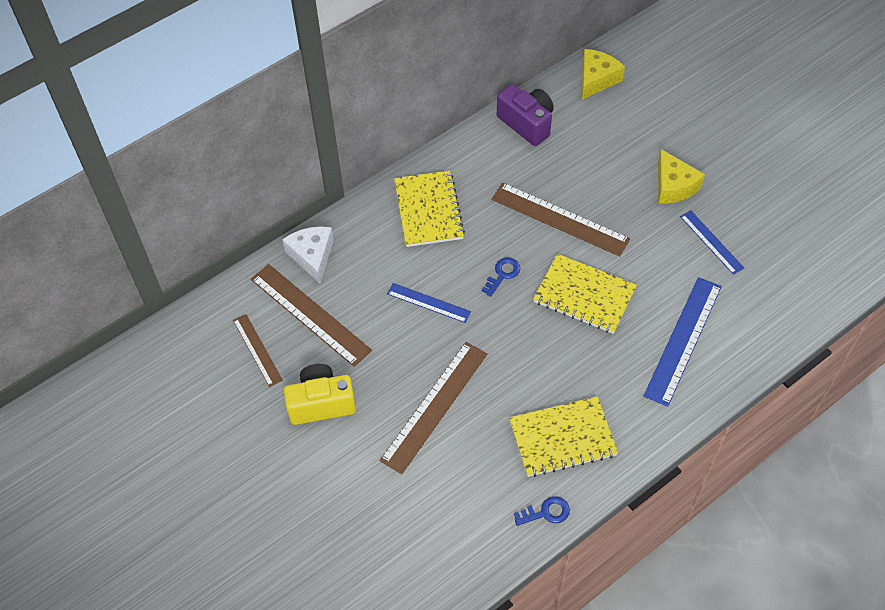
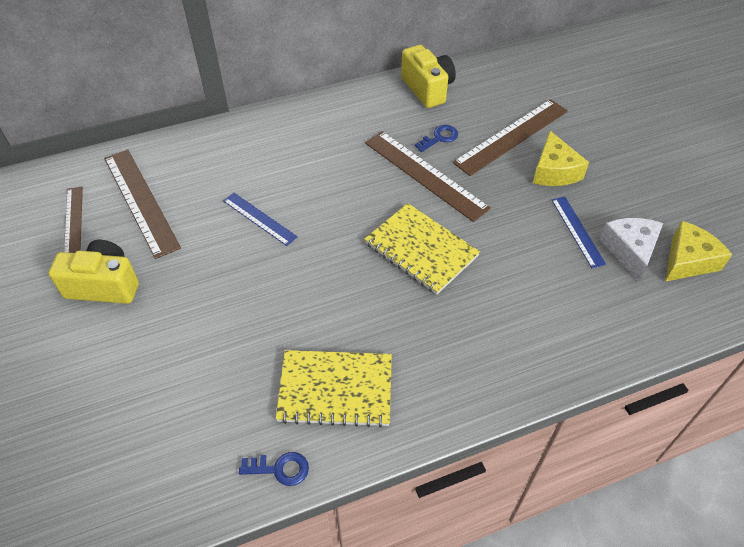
camera: 15 degrees right, 5 degrees down
white cheese [282,226,334,283] -> white cheese moved to [599,218,663,281]
brown ruler [380,342,487,474] -> brown ruler moved to [453,99,568,176]
yellow notebook [394,170,465,247] -> none
blue key [482,257,520,297] -> blue key moved to [415,125,458,152]
purple camera [497,84,554,146] -> yellow camera [401,45,456,108]
yellow cheese [582,49,625,99] -> yellow cheese moved to [665,221,732,282]
blue ruler [644,277,722,407] -> none

